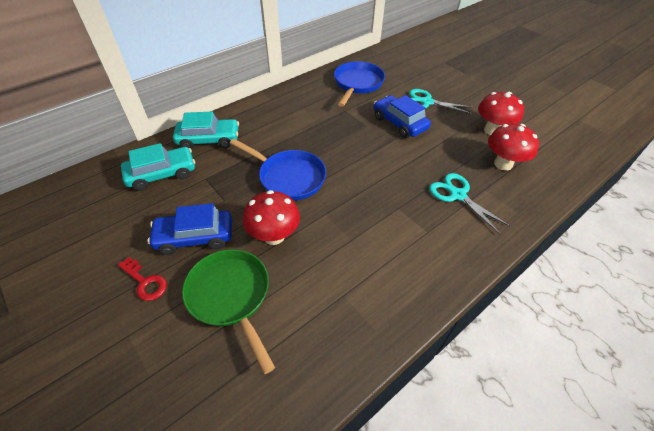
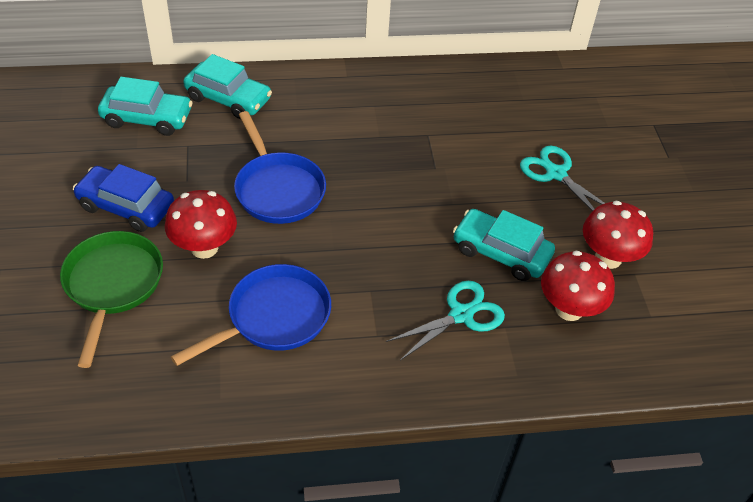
camera: 30 degrees right, 0 degrees up
red key [118,257,167,301] -> none
blue pan [334,61,385,107] -> blue pan moved to [171,264,331,366]
blue car [374,95,431,138] -> none
turquoise scissors [429,173,511,235] -> turquoise scissors turned 60 degrees clockwise [386,281,505,361]
none -> turquoise car [453,209,555,281]

